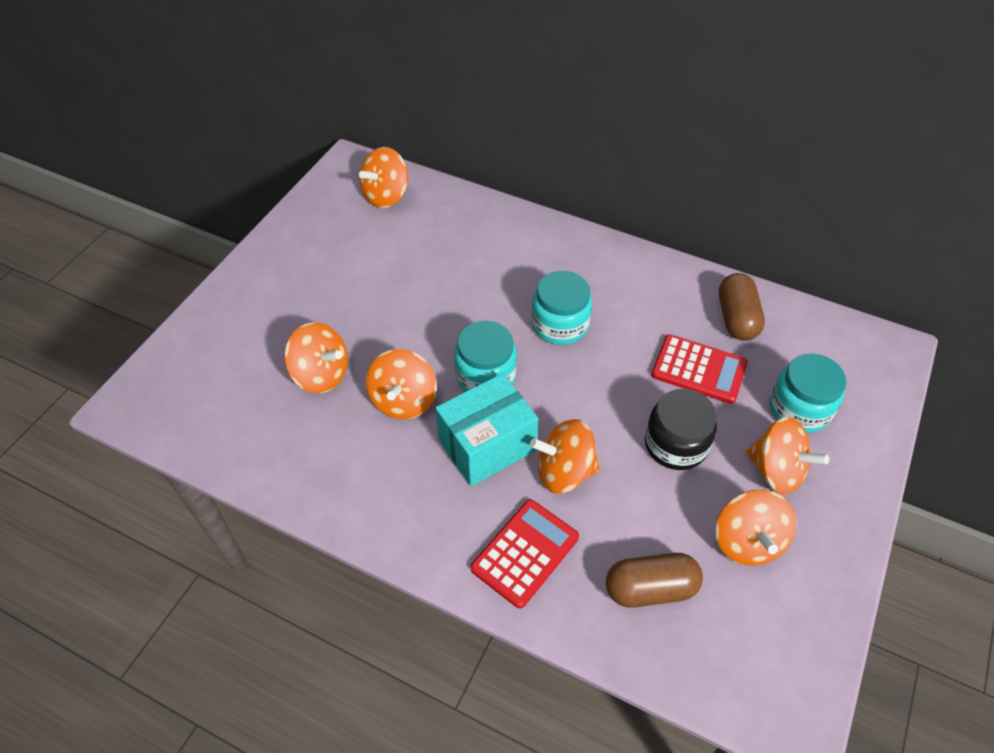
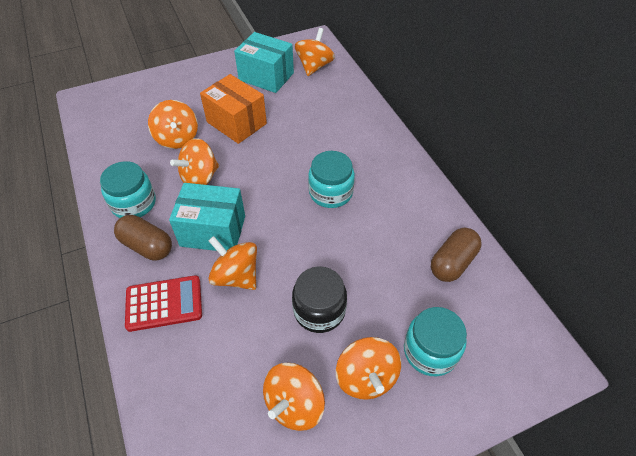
camera: 40 degrees right, 0 degrees up
orange spinning top [359,147,408,208] -> orange spinning top turned 120 degrees clockwise [295,28,335,76]
turquoise jar [454,321,517,392] -> turquoise jar moved to [100,161,156,218]
brown capsule [606,553,703,608] -> brown capsule moved to [114,215,172,261]
red calculator [651,334,748,404] -> none
none -> orange box [200,74,267,144]
none -> turquoise box [234,32,294,93]

